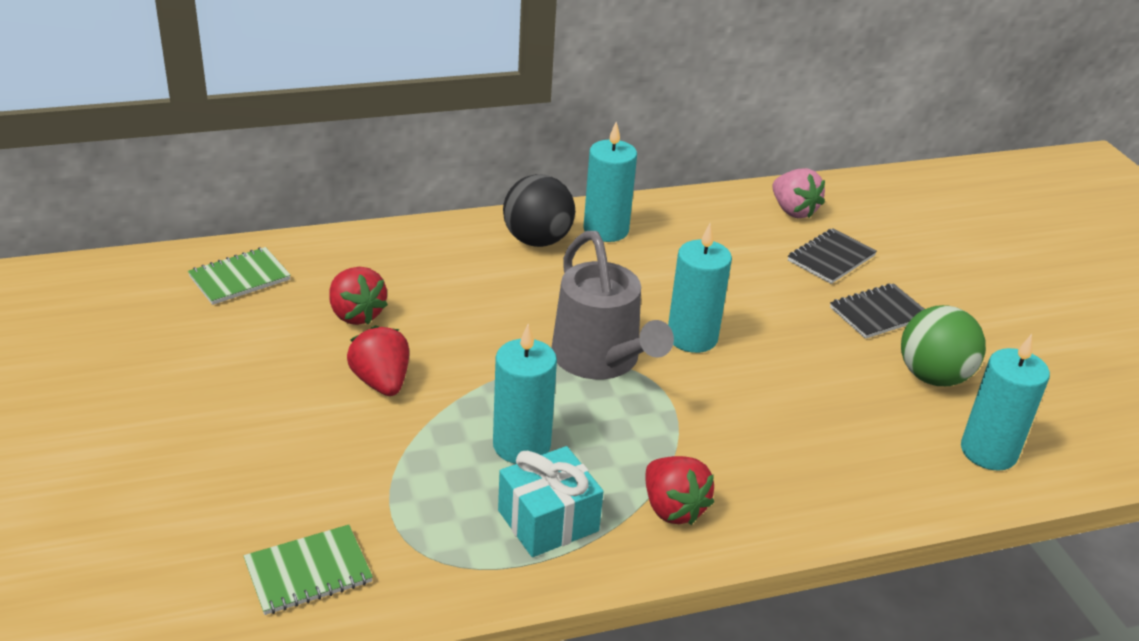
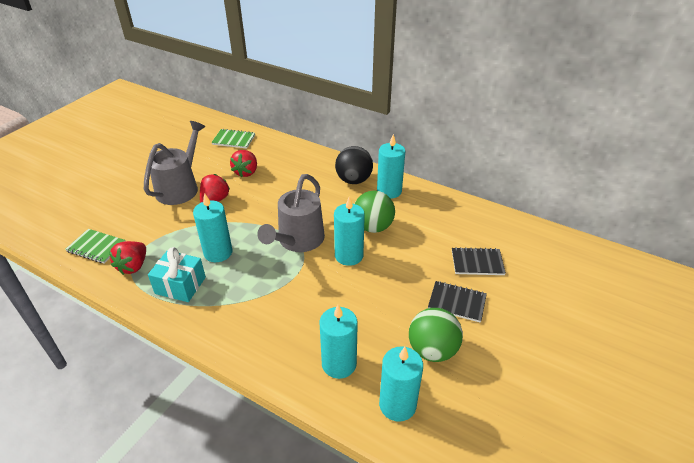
camera: 50 degrees right, 5 degrees up
red strawberry [645,456,714,525] -> red strawberry moved to [109,241,146,275]
pink strawberry [772,168,825,218] -> none
none -> grey watering can [144,121,205,205]
none -> turquoise candle [319,304,358,379]
none -> green ball [355,191,395,233]

